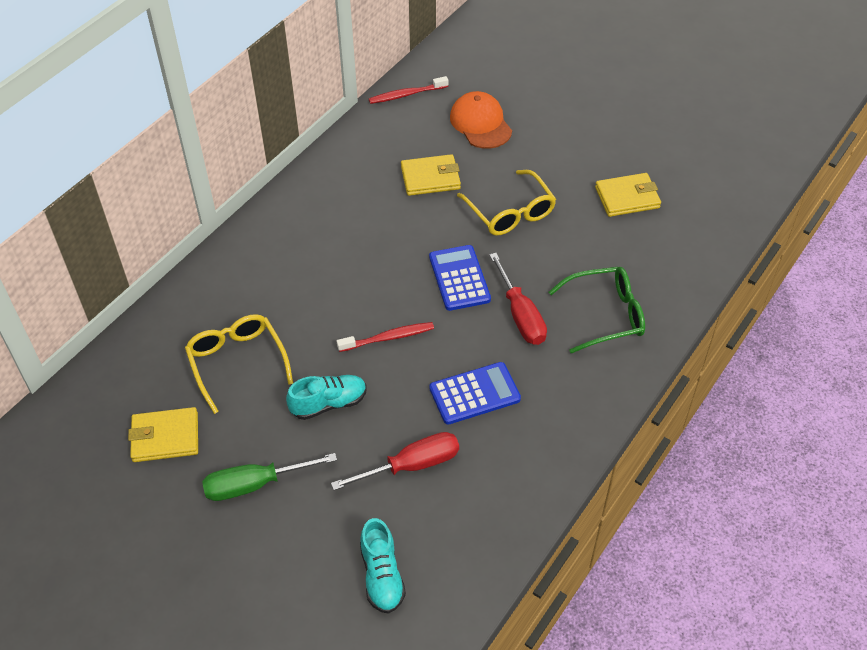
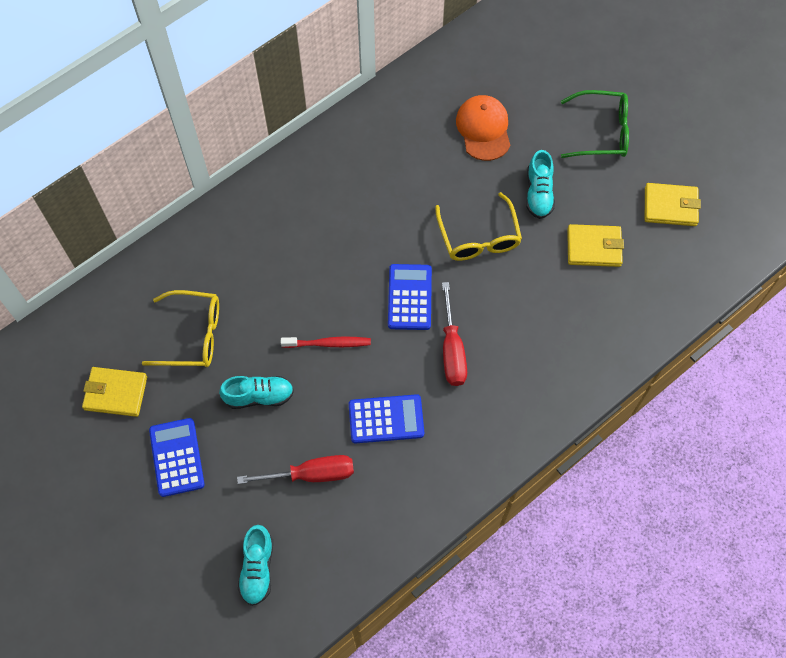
camera: 15 degrees right, 15 degrees up
yellow glasses [185,314,293,414] -> yellow glasses turned 105 degrees clockwise [142,290,219,367]
green screwdriver [202,453,337,501] -> blue calculator [149,418,205,497]
red toothbrush [369,76,448,104] -> none
yellow wallet [401,154,461,196] -> yellow wallet moved to [645,183,701,226]
green glasses [549,267,645,353] -> green glasses moved to [561,90,629,158]
none -> turquoise shoe [526,150,555,219]

